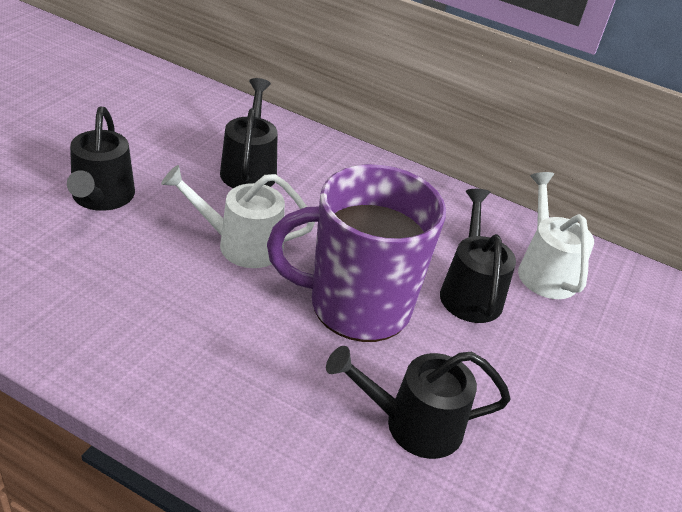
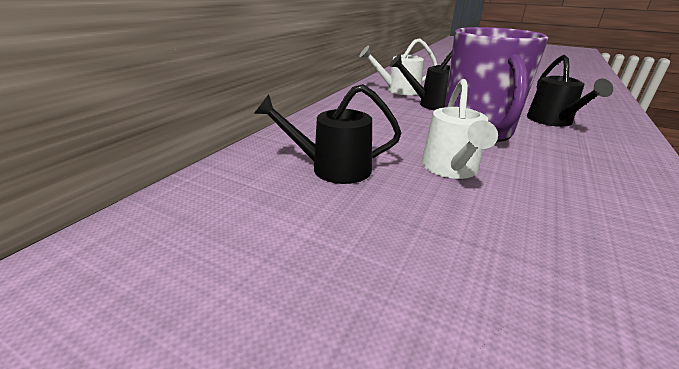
camera: 85 degrees left, 10 degrees down
black watering can [67,107,135,211] -> none

